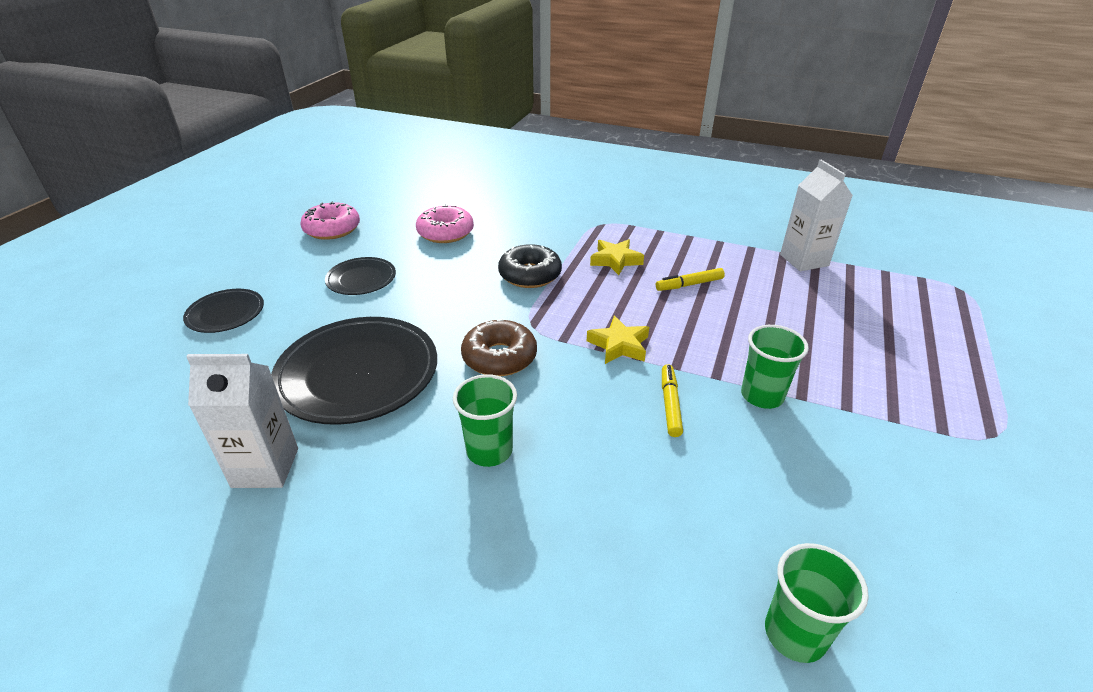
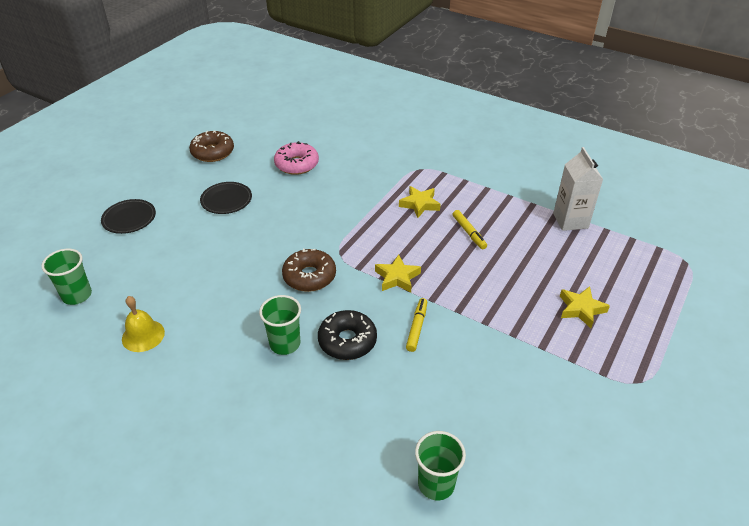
camera: 10 degrees right, 5 degrees up
white carton [186,354,298,488] -> yellow bell [122,296,165,352]
black plate [271,317,437,425] -> none
pink donut [300,201,360,240] -> brown donut [189,130,234,162]
black donut [498,244,562,288] -> black donut moved to [318,310,377,360]
yellow marker [656,268,725,291] -> yellow marker turned 105 degrees counterclockwise [453,210,487,249]
green cup [741,325,809,409] -> green cup moved to [41,249,92,305]
none -> yellow star [560,286,610,328]

